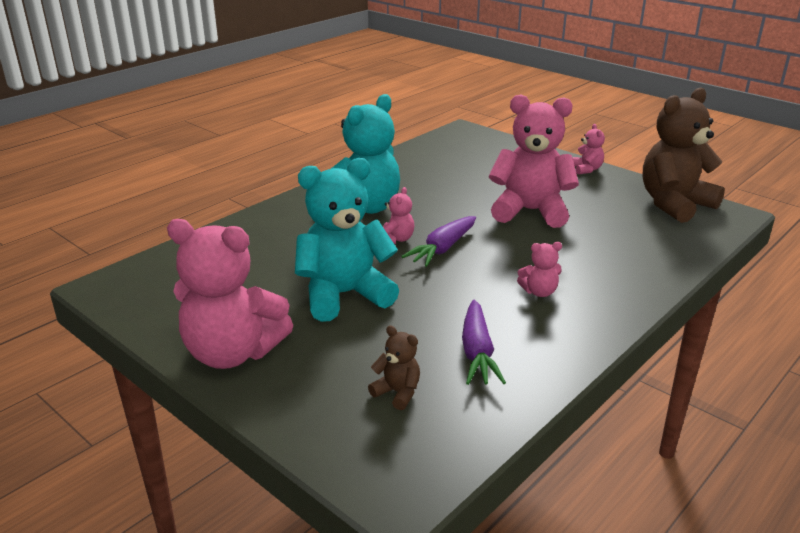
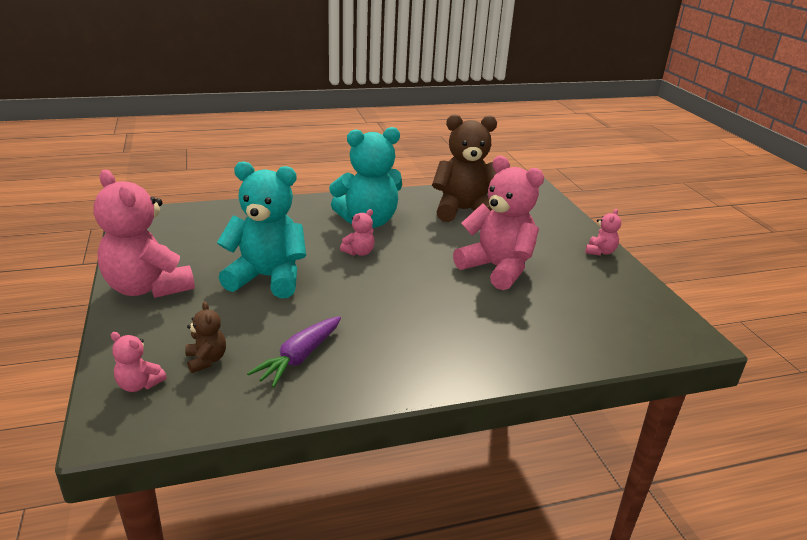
camera: 30 degrees right, 0 degrees up
purple carrot [401,216,476,267] -> none
pink teddy bear [517,242,562,297] -> pink teddy bear moved to [111,332,167,392]
brown teddy bear [643,87,725,223] -> brown teddy bear moved to [432,115,497,222]

